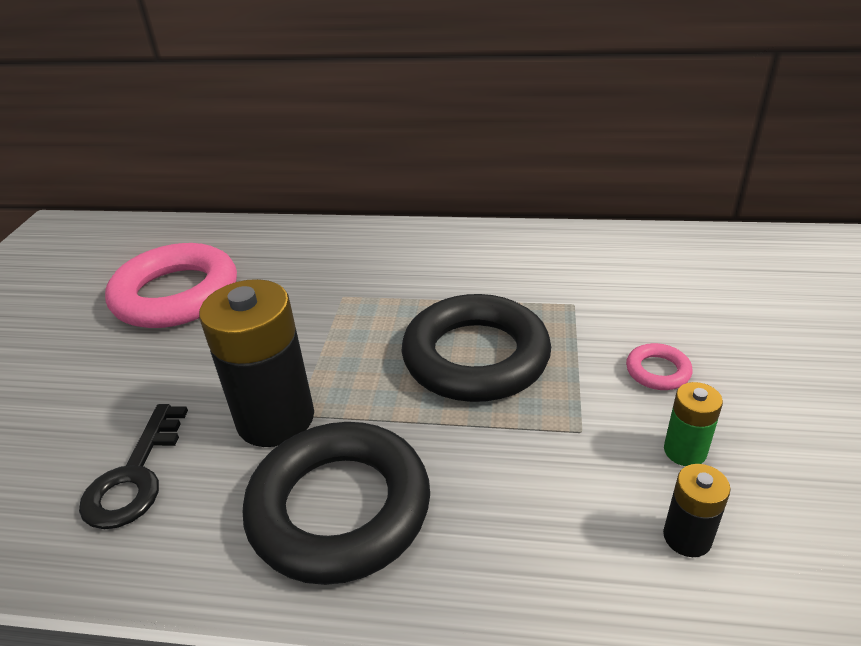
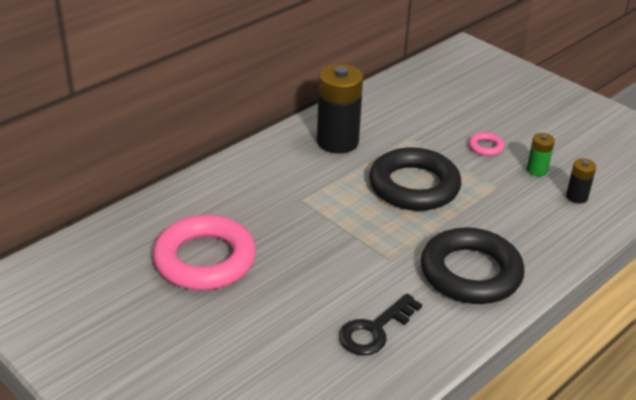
camera: 55 degrees left, 0 degrees up
black key [79,404,188,529] -> black key turned 90 degrees clockwise [339,293,422,356]
black battery [199,279,314,447] -> black battery moved to [317,64,363,154]

